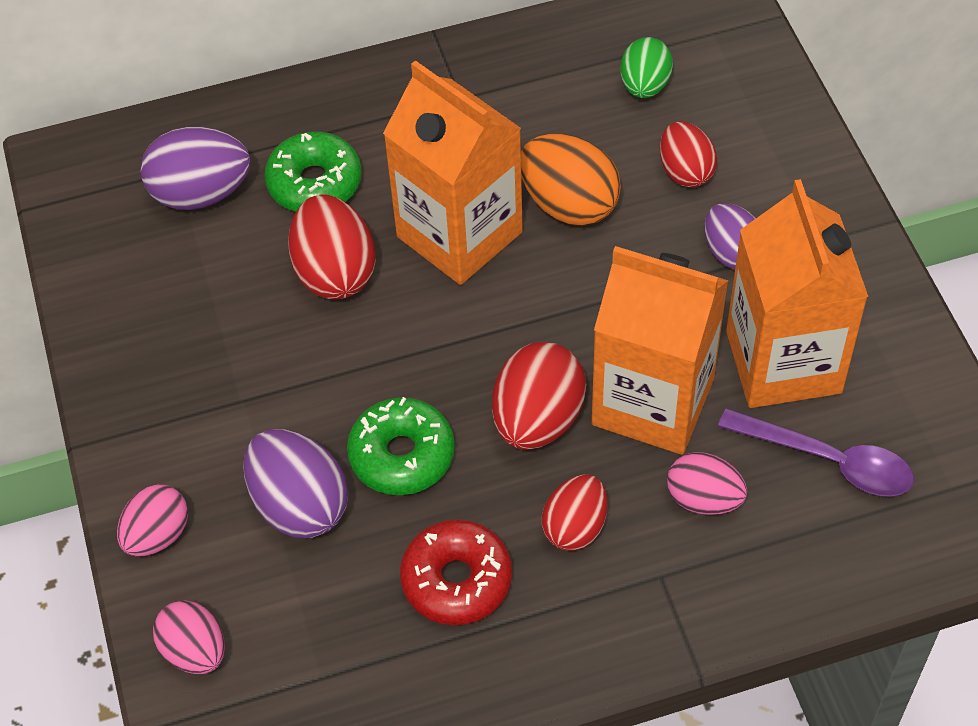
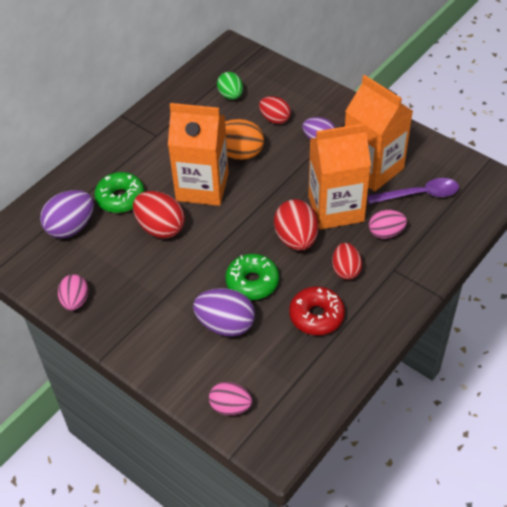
camera: 35 degrees left, 5 degrees down
pink egg [117,485,188,556] -> pink egg moved to [58,274,89,311]

